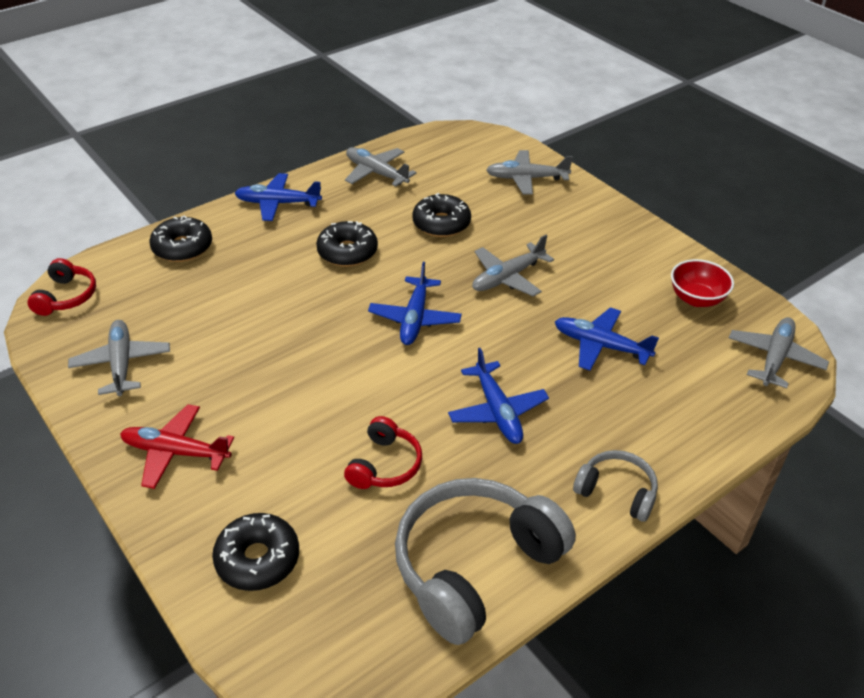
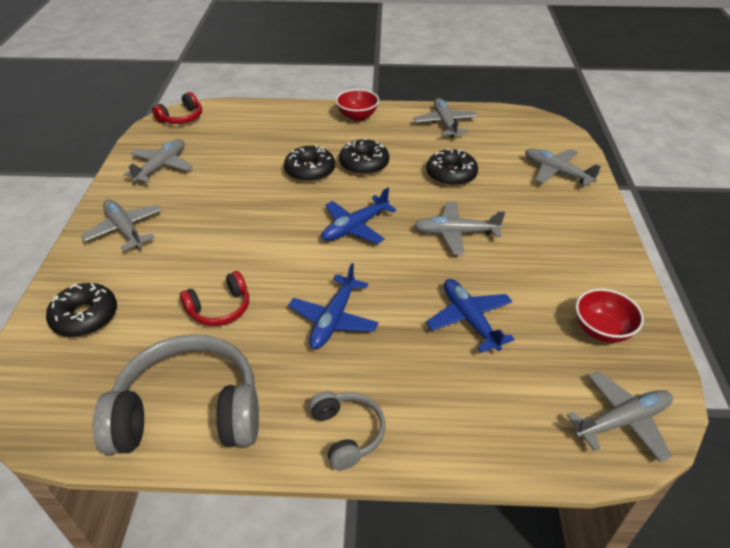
camera: 40 degrees right, 0 degrees up
red plane [120,404,234,489] -> grey plane [81,199,162,251]
black donut [149,215,212,262] -> black donut moved to [284,145,335,182]
blue plane [235,173,322,221] -> red bowl [336,89,379,121]

